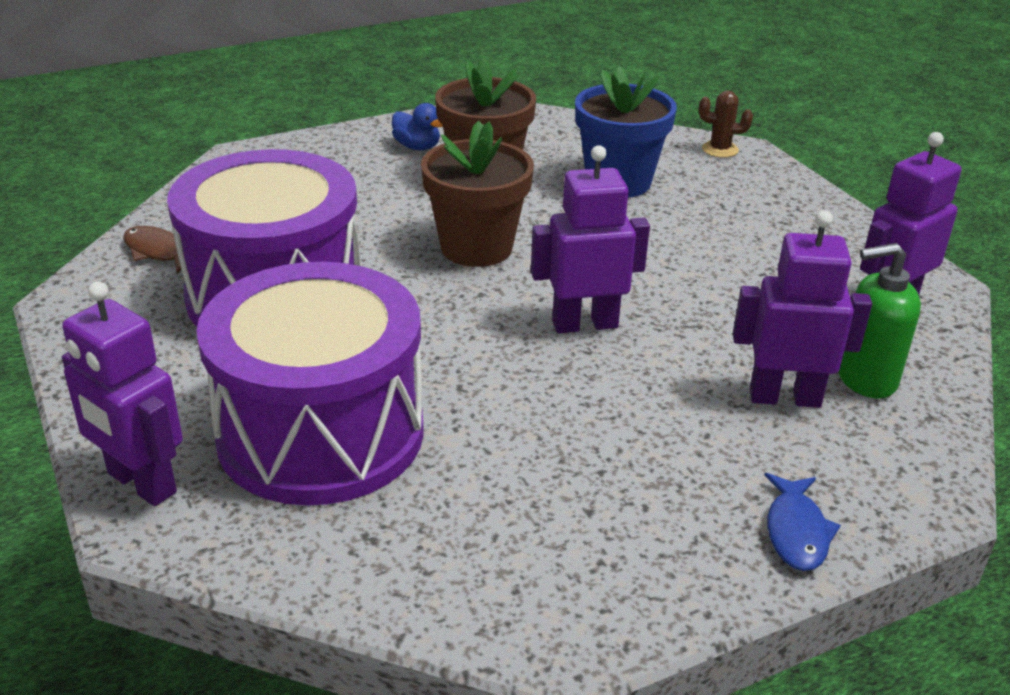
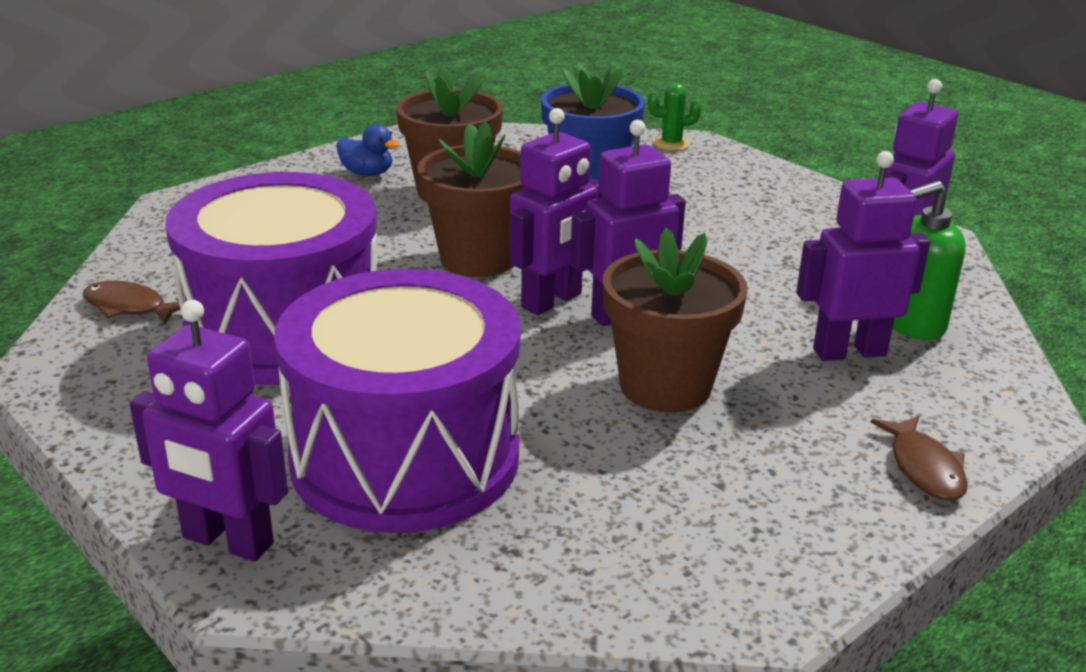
camera: 15 degrees left, 5 degrees down
brown cactus [699,91,753,158] -> green cactus [648,83,702,150]
blue fish [764,473,841,571] -> brown fish [870,416,968,501]
none -> purple robot [510,108,603,315]
none -> brown flower pot [603,228,748,413]

